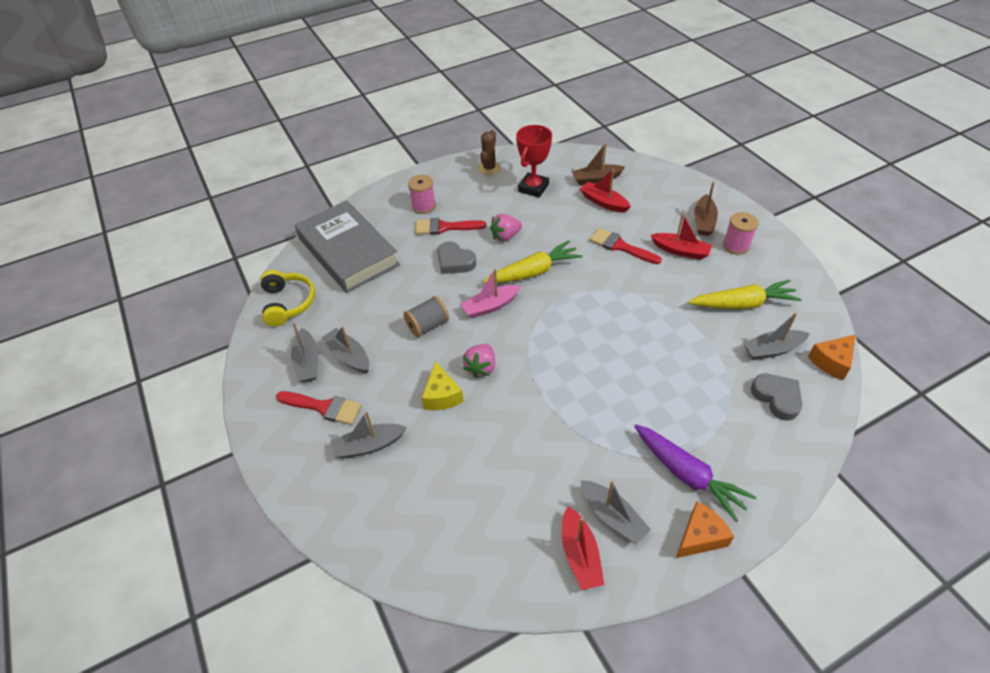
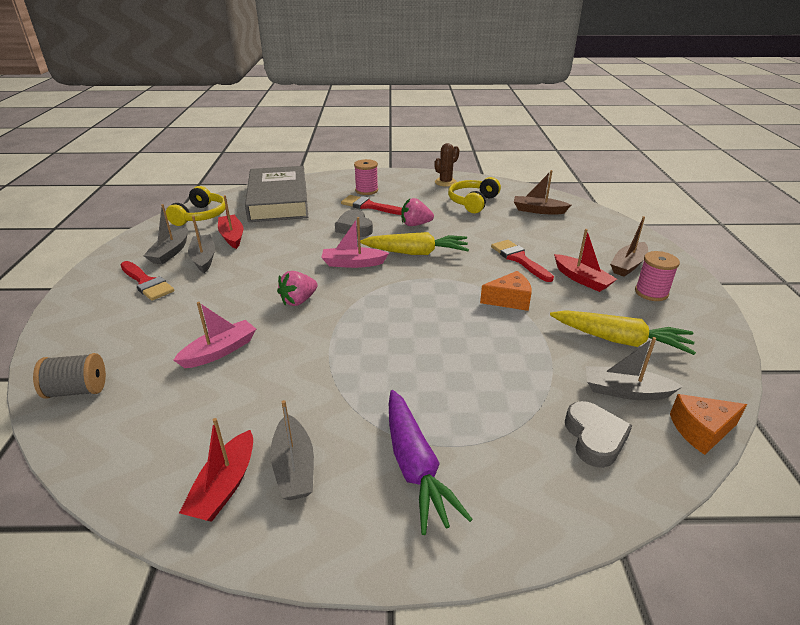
camera: 25 degrees right, 15 degrees down
grey boat [331,411,407,459] -> none
grey spool [404,296,449,337] -> grey spool moved to [33,353,106,399]
yellow cheese [422,361,464,410] -> none
red trophy [516,125,552,198] -> yellow headphones [448,177,501,213]
red boat [580,169,631,213] -> red boat moved to [218,195,243,249]
orange cheese [676,501,734,558] -> orange cheese moved to [480,271,532,311]
none -> pink boat [173,302,256,368]

